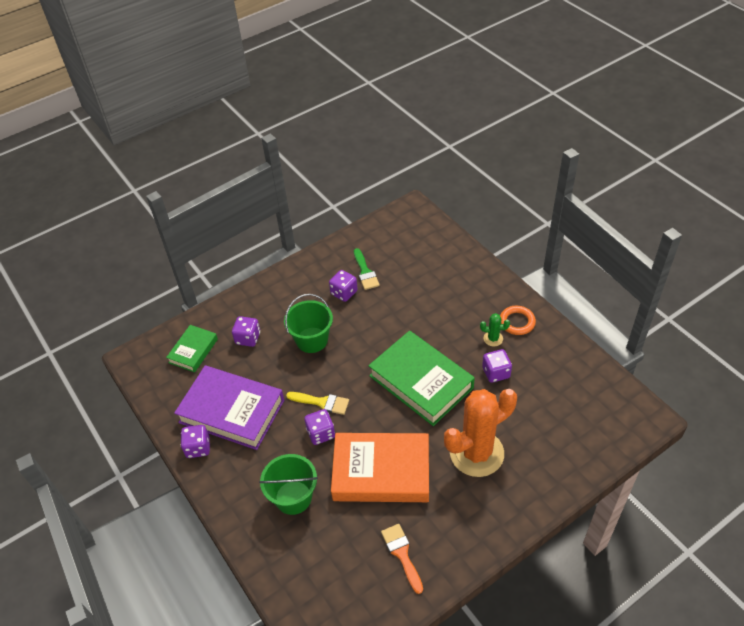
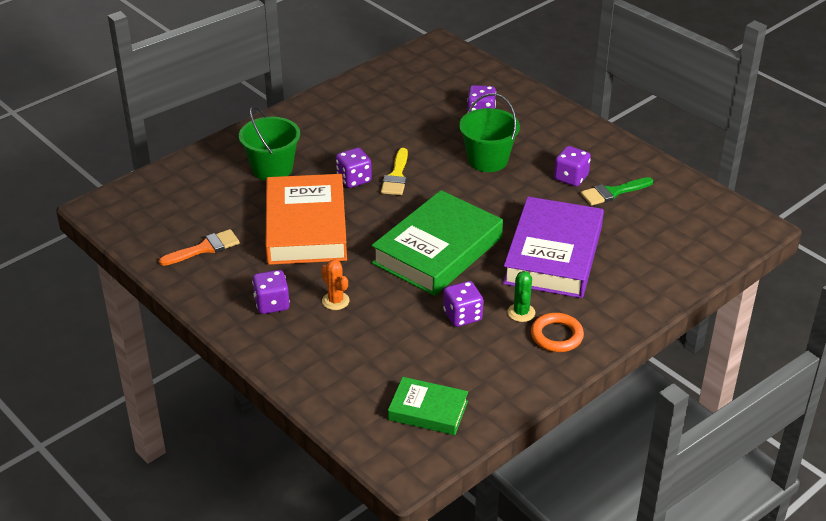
camera: 80 degrees right, 10 degrees down
green book [166,325,218,372] -> green book moved to [388,377,468,435]
purple book [174,365,284,450] -> purple book moved to [503,197,604,298]
purple dice [181,425,210,458] -> purple dice moved to [252,270,290,314]
orange cactus [444,389,517,477] -> orange cactus [321,260,350,310], size x0.40

